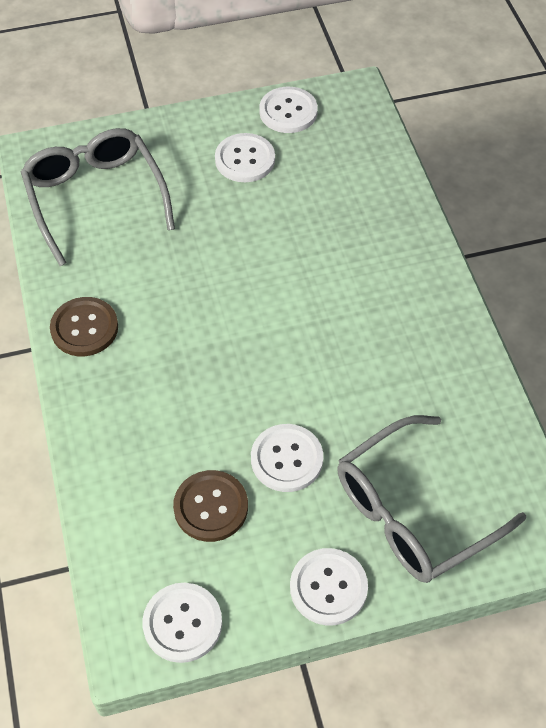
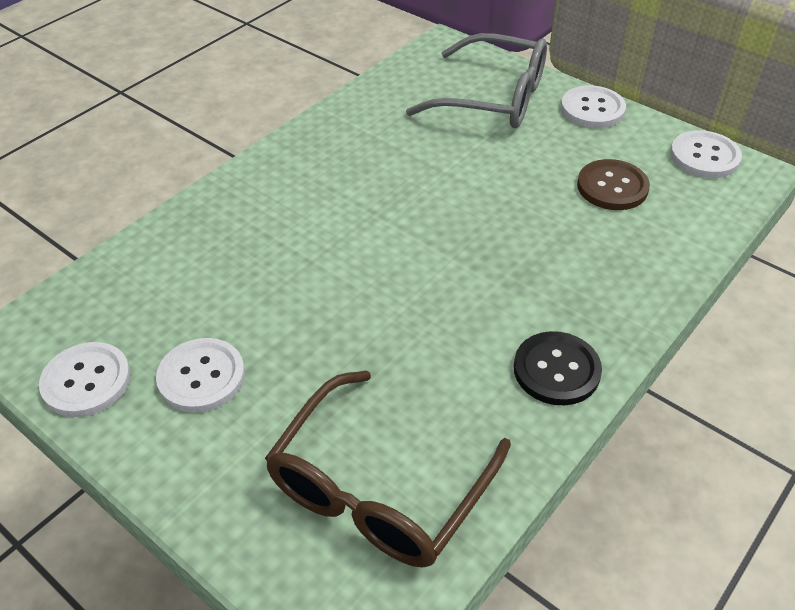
camera: 125 degrees left, 10 degrees down
grey glasses [21,128,175,266] -> brown glasses [265,370,511,567]
brown button [50,297,118,356] -> black button [514,331,602,405]
white button [251,424,323,492] -> none

